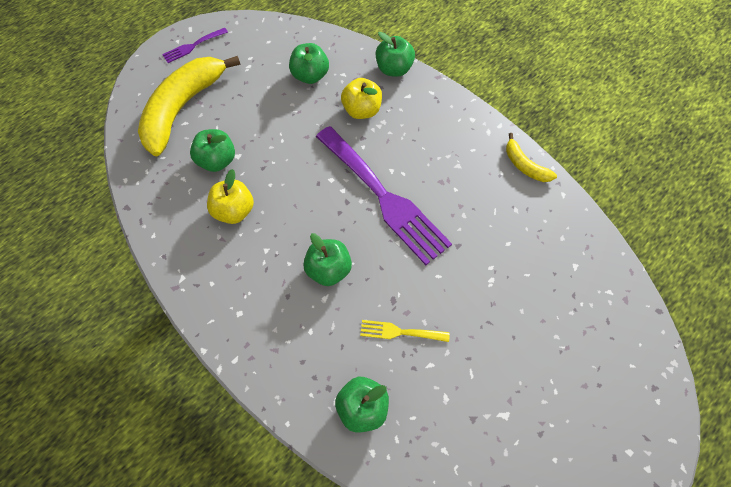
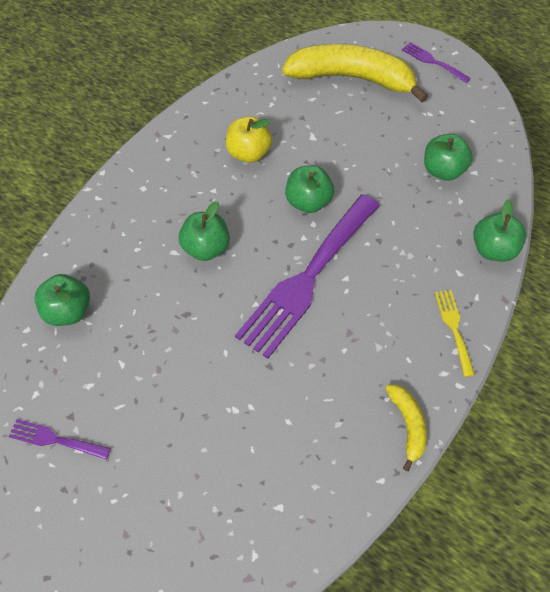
camera: 75 degrees right, 5 degrees down
green apple [190,129,235,172] -> green apple moved to [285,165,334,213]
yellow apple [341,78,382,119] -> none
yellow fork [360,320,450,342] -> yellow fork moved to [435,290,475,377]
yellow banana [506,133,557,182] -> yellow banana turned 135 degrees clockwise [385,384,427,471]
none -> purple fork [8,419,111,459]

